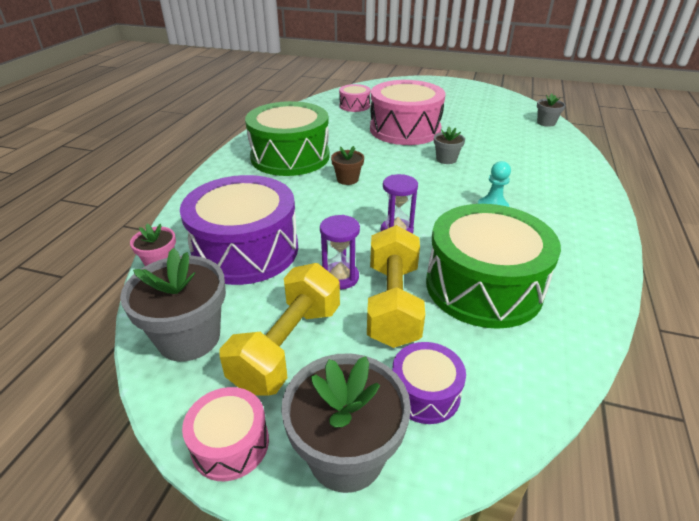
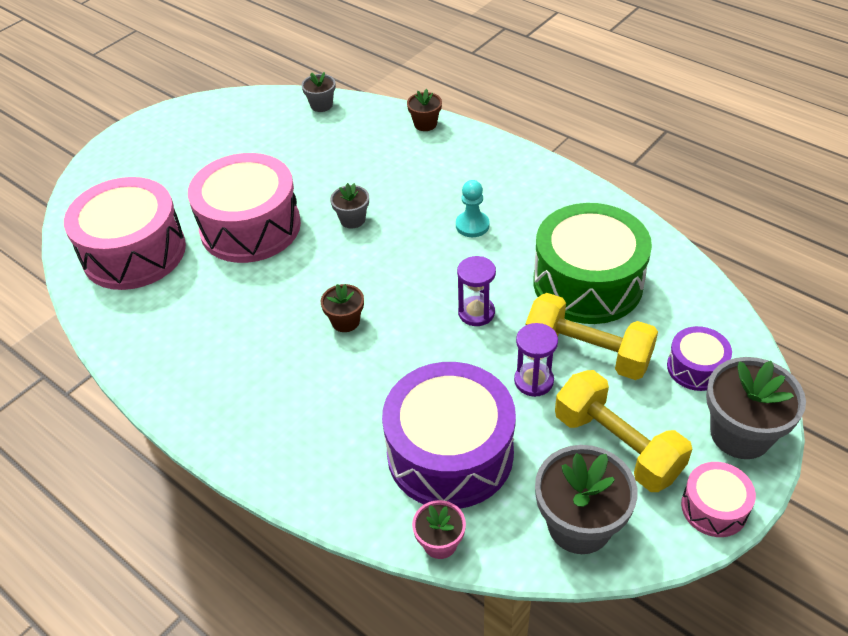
camera: 65 degrees left, 10 degrees up
green drum [245,101,330,176] -> none
pink drum [339,84,371,112] -> pink drum [64,177,186,290], size x2.08
none -> brown flower pot [407,89,442,131]

